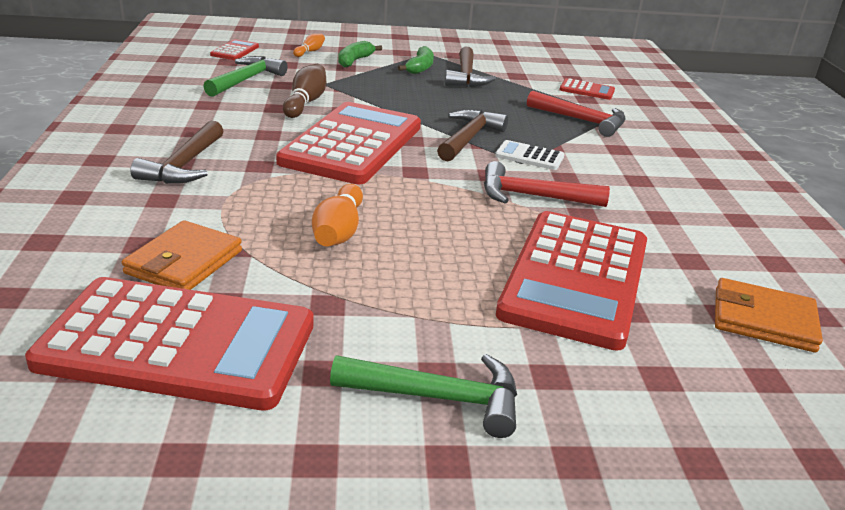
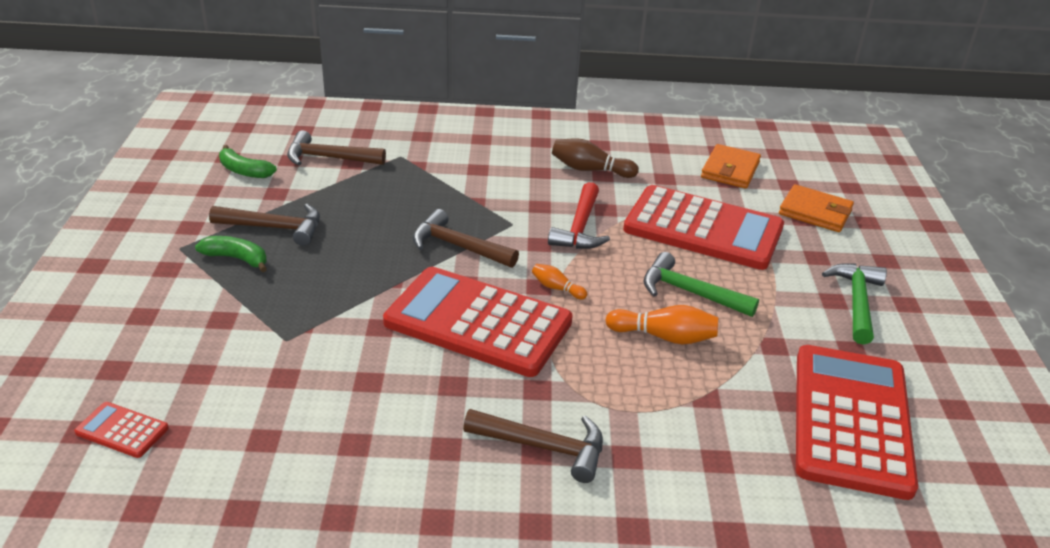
camera: 85 degrees left, 5 degrees up
orange wallet [122,220,242,290] -> orange wallet moved to [779,184,854,232]
green hammer [203,56,288,97] -> green hammer moved to [644,252,759,317]
brown bowling pin [283,64,326,118] -> brown bowling pin moved to [552,138,639,178]
orange bowling pin [293,34,325,57] -> orange bowling pin moved to [532,264,587,300]
green banana [338,41,382,67] -> green banana moved to [219,145,277,178]
white calculator [495,140,564,170] -> none
red hammer [527,90,626,137] -> none
red calculator [560,78,615,100] -> brown hammer [287,130,386,166]

